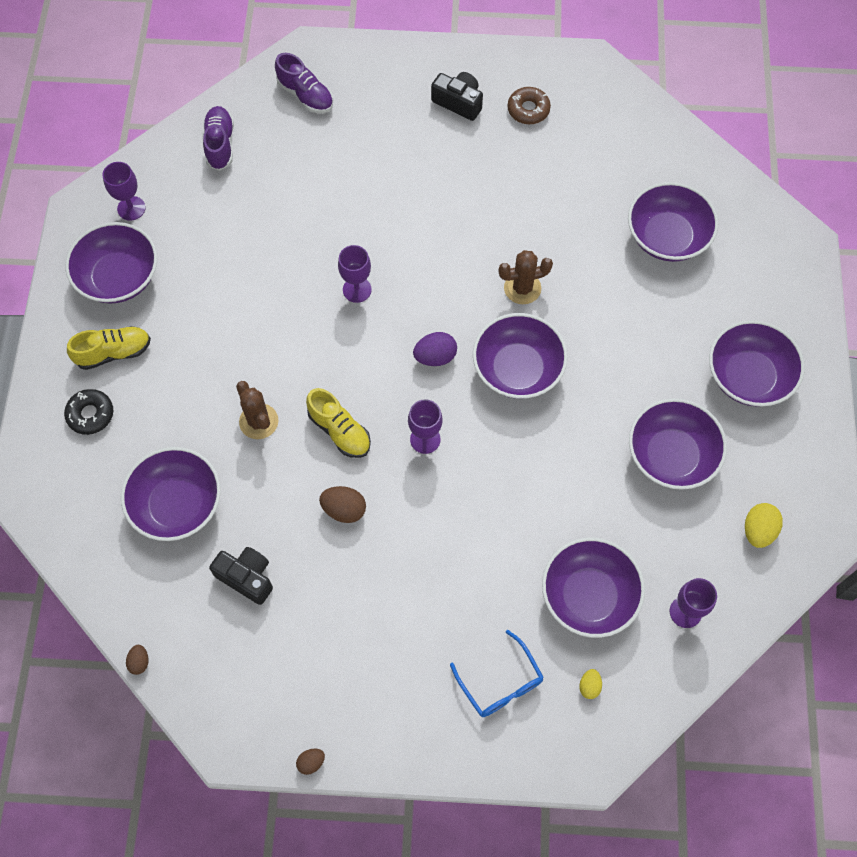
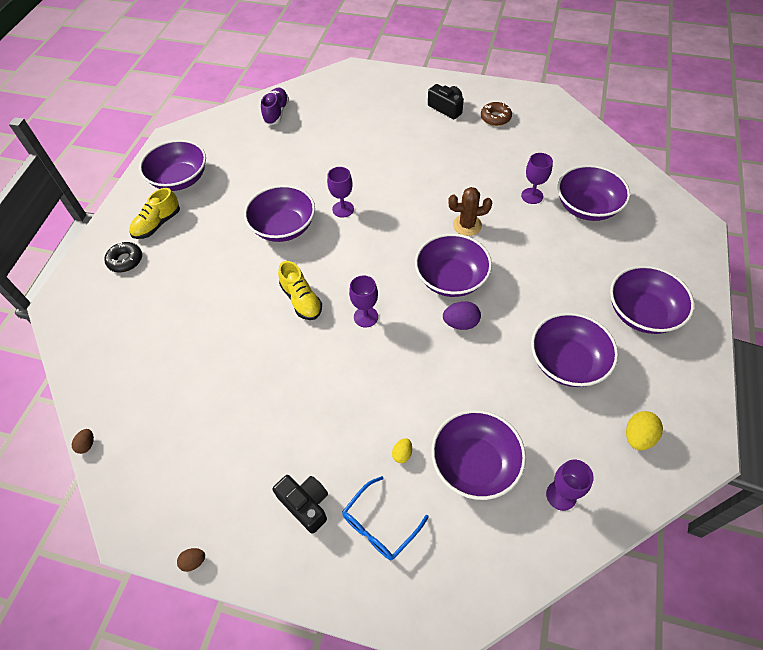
camera: 15 degrees right, 10 degrees down
yellow shoe [67,326,151,370] -> yellow shoe turned 135 degrees clockwise [129,188,180,239]
purple goblet [102,162,146,221] -> purple goblet moved to [521,153,553,204]
purple bowl [121,447,221,541] -> purple bowl moved to [244,185,315,242]
black camera [209,547,273,605] -> black camera moved to [273,475,328,534]
brown cactus [236,381,278,439] -> none
purple shoe [275,53,333,113] -> none
brown egg [319,486,366,523] -> none
purple egg [413,332,457,366] -> purple egg moved to [443,301,481,330]
blue glasses [450,630,544,717] -> blue glasses turned 60 degrees clockwise [342,476,429,560]
yellow egg [579,669,602,699] -> yellow egg moved to [392,438,412,463]

